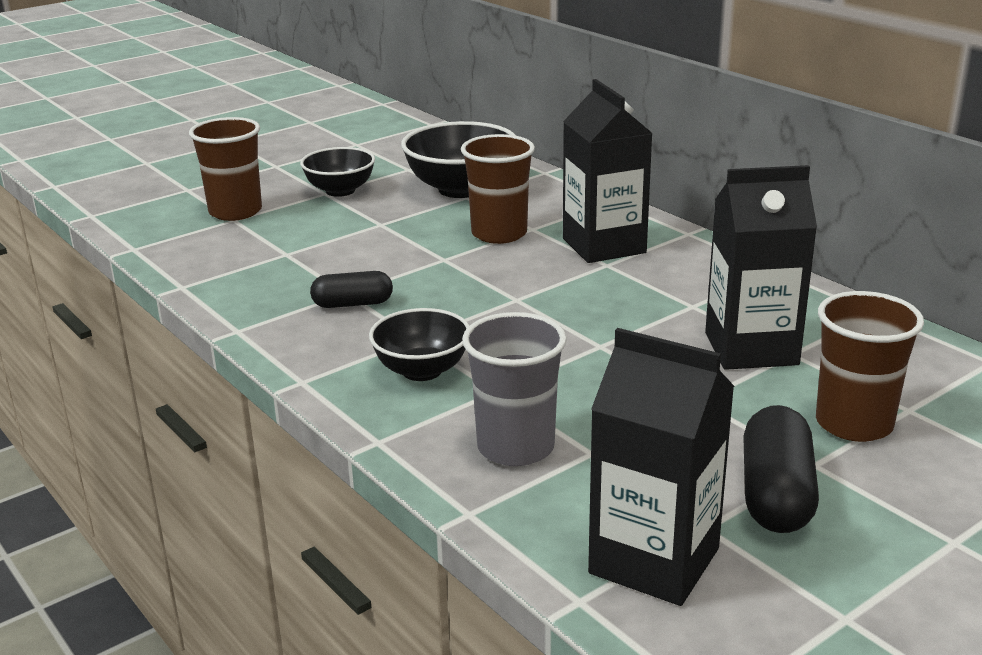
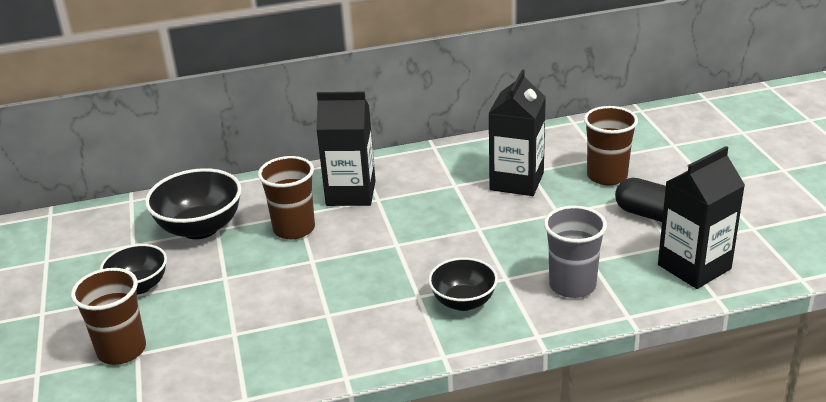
camera: 65 degrees left, 5 degrees up
black capsule [310,271,393,308] -> none

